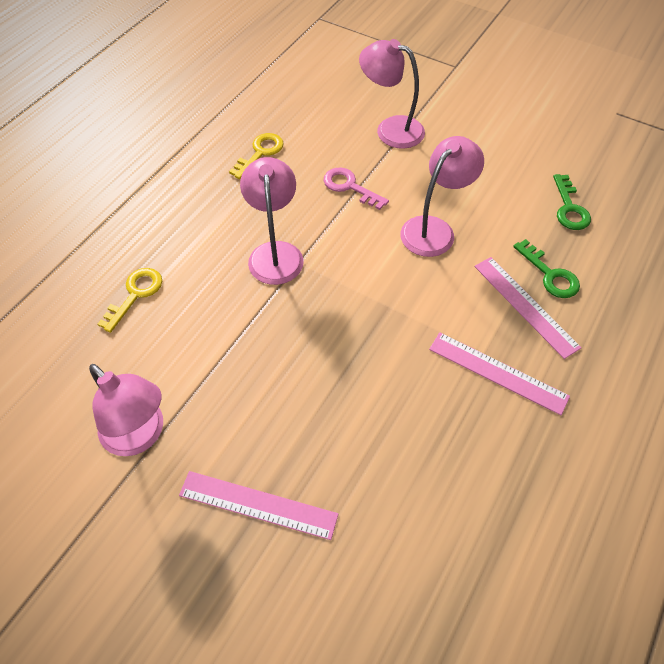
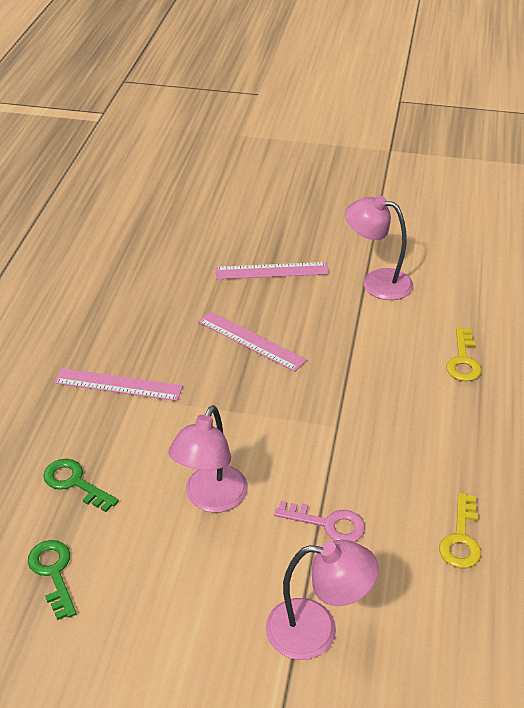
camera: 160 degrees right, 15 degrees down
pink lamp [240,157,304,285] -> none
pink ruler [475,257,582,359] -> pink ruler moved to [198,311,307,372]

